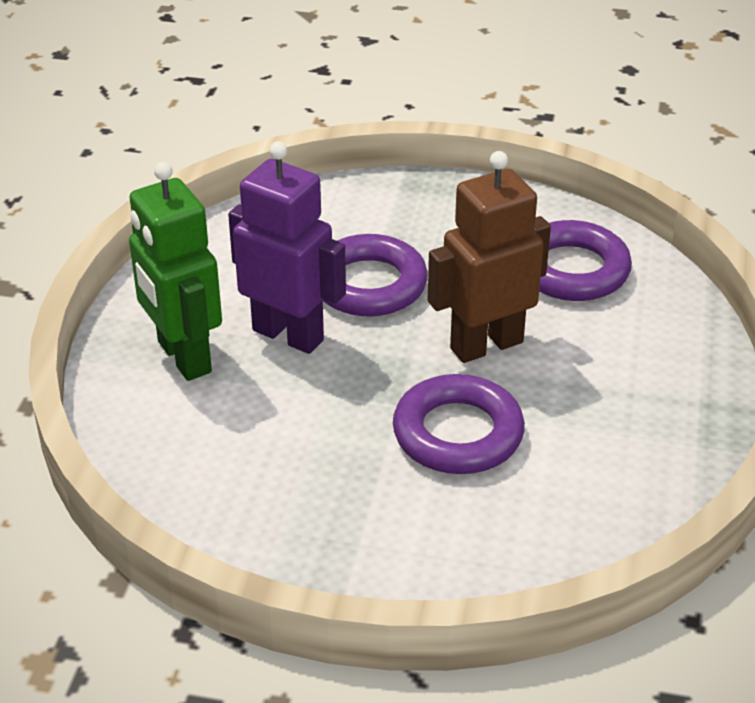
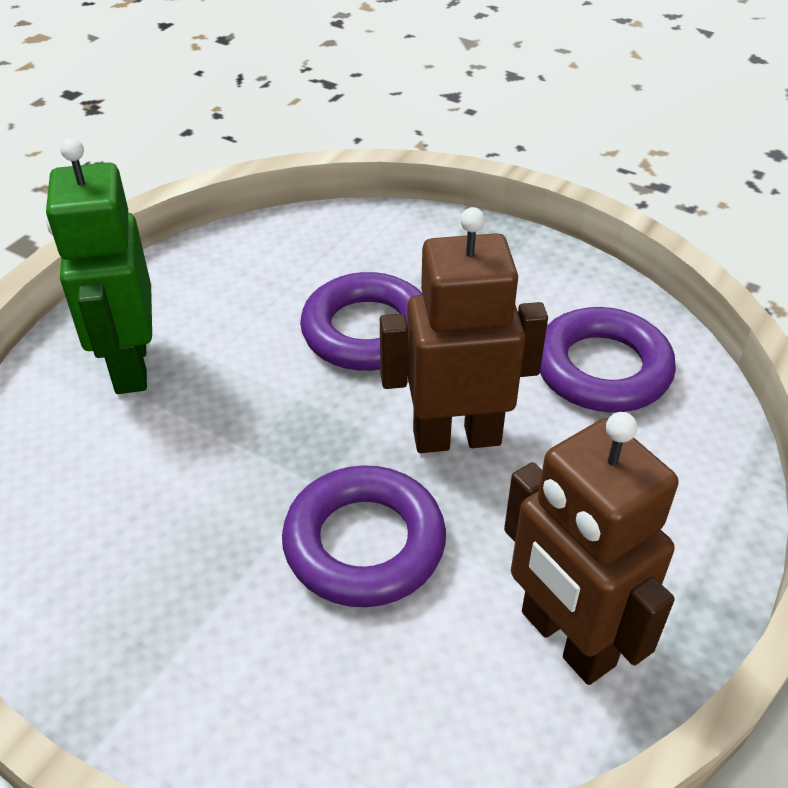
camera: 20 degrees right, 5 degrees up
purple robot [228,141,346,354] -> none
none -> brown robot [504,412,678,685]

